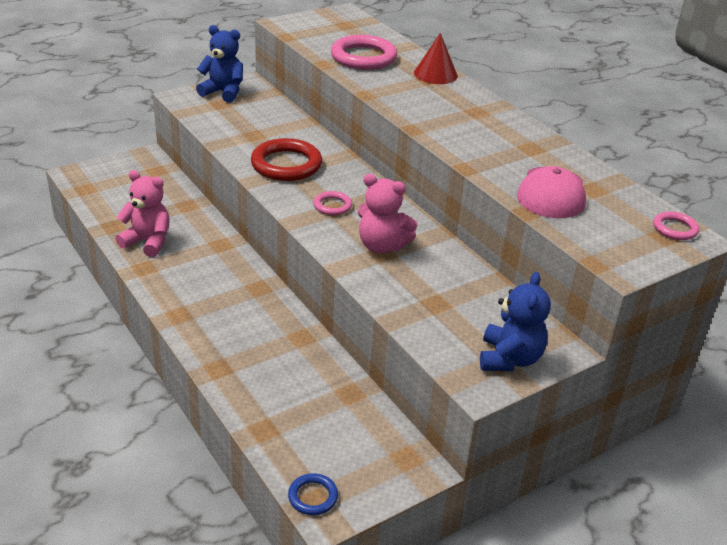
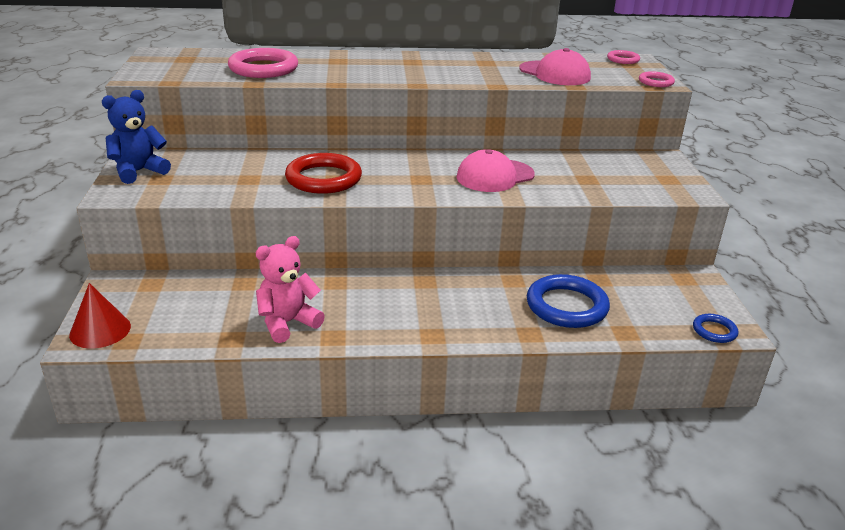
camera: 60 degrees left, 5 degrees down
pink ring [313,191,352,215] -> pink ring moved to [639,71,675,87]
pink teddy bear [358,174,417,254] -> pink cap [457,149,535,192]
red cone [414,33,458,84] -> red cone moved to [69,283,131,349]
blue teddy bear [480,272,551,371] -> none
none -> blue ring [527,274,610,328]

